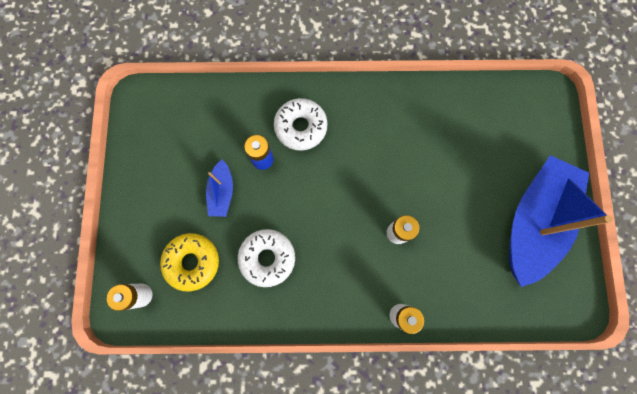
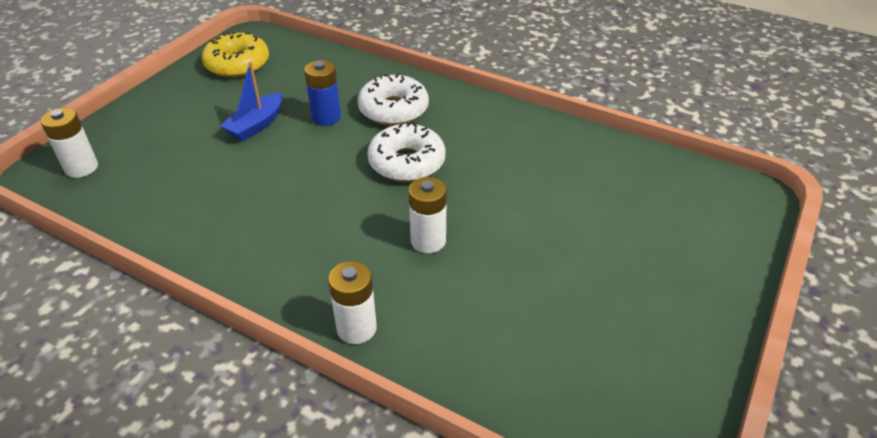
camera: 30 degrees right, 35 degrees down
yellow donut [160,233,219,291] -> yellow donut moved to [202,31,269,78]
white donut [238,229,295,287] -> white donut moved to [367,122,446,182]
blue boat [509,155,613,287] -> none

